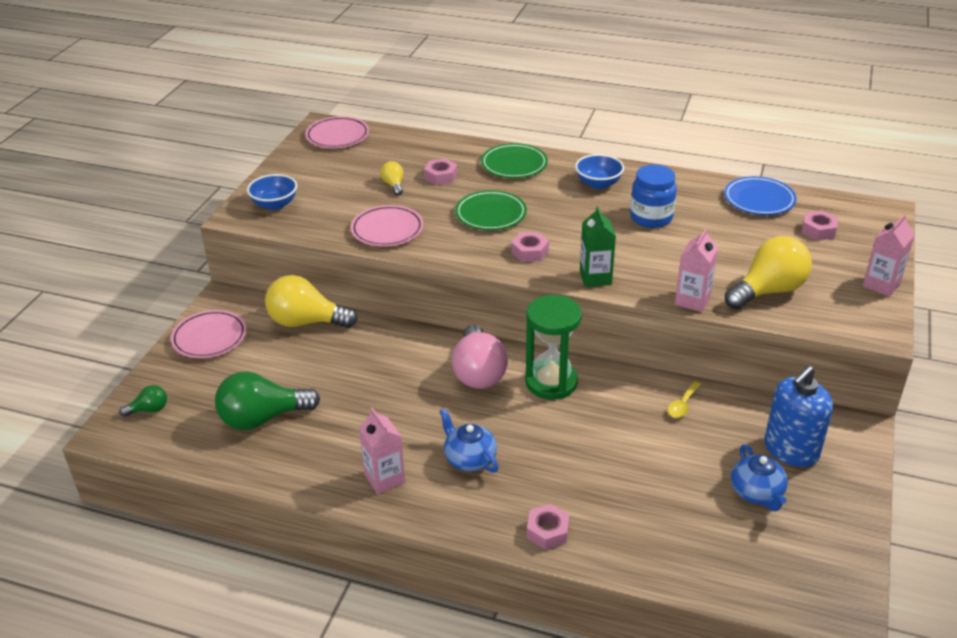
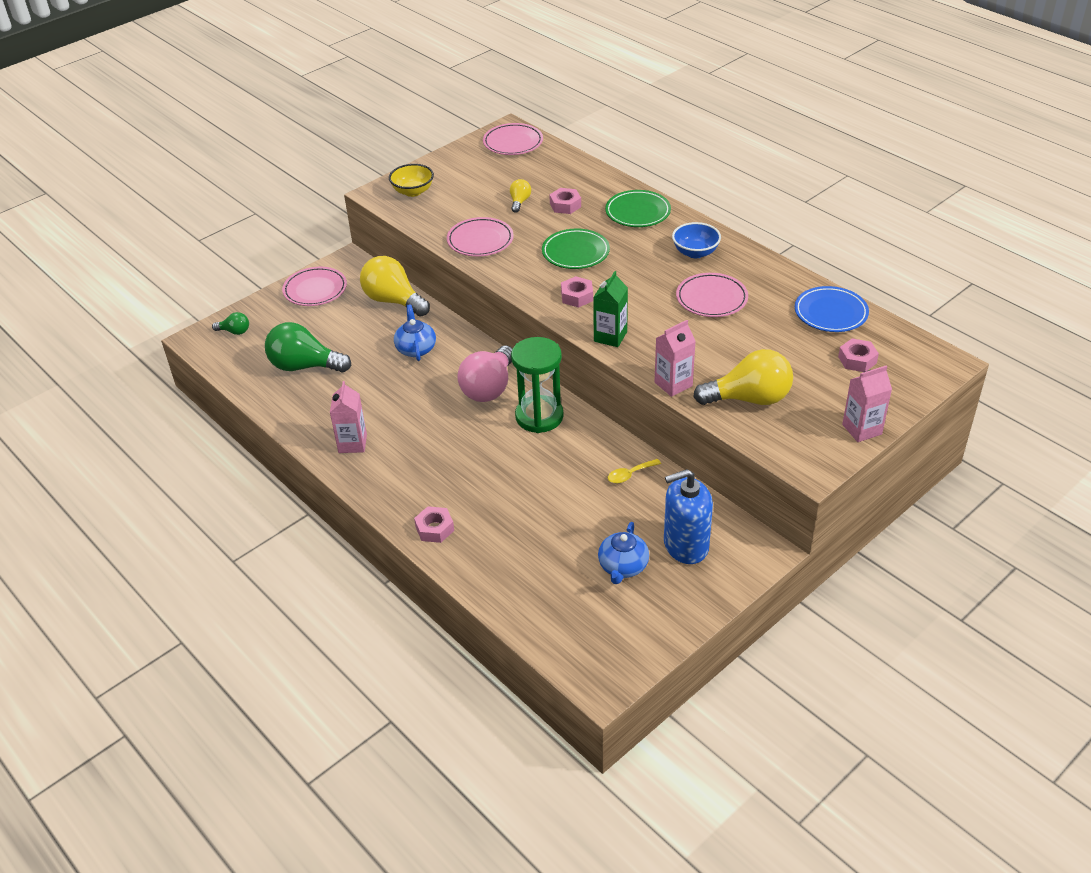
camera: 30 degrees right, 5 degrees up
blue bowl [247,174,297,210] -> yellow bowl [389,164,434,197]
blue teapot [439,409,499,473] -> blue teapot moved to [394,304,436,361]
blue jar [630,165,677,228] -> pink plate [676,273,748,317]

